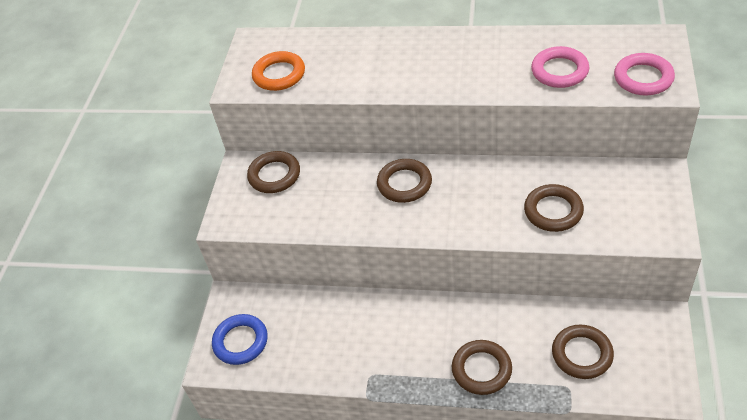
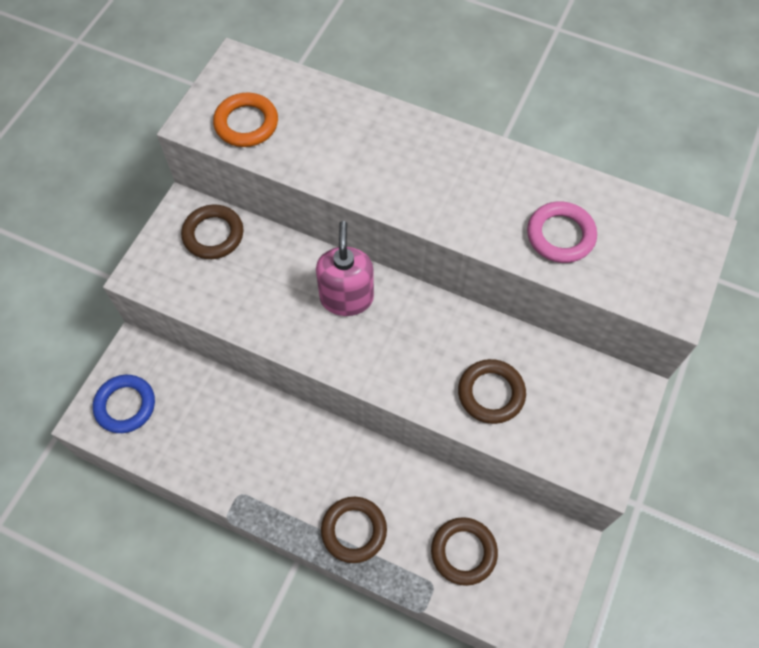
camera: 10 degrees right, 15 degrees up
brown ring [377,159,432,203] -> pink soap dispenser [316,221,374,316]
pink ring [614,53,675,95] -> none

